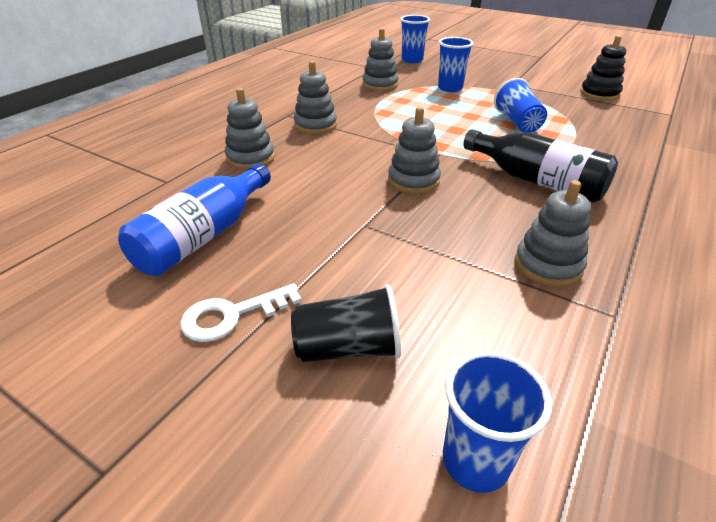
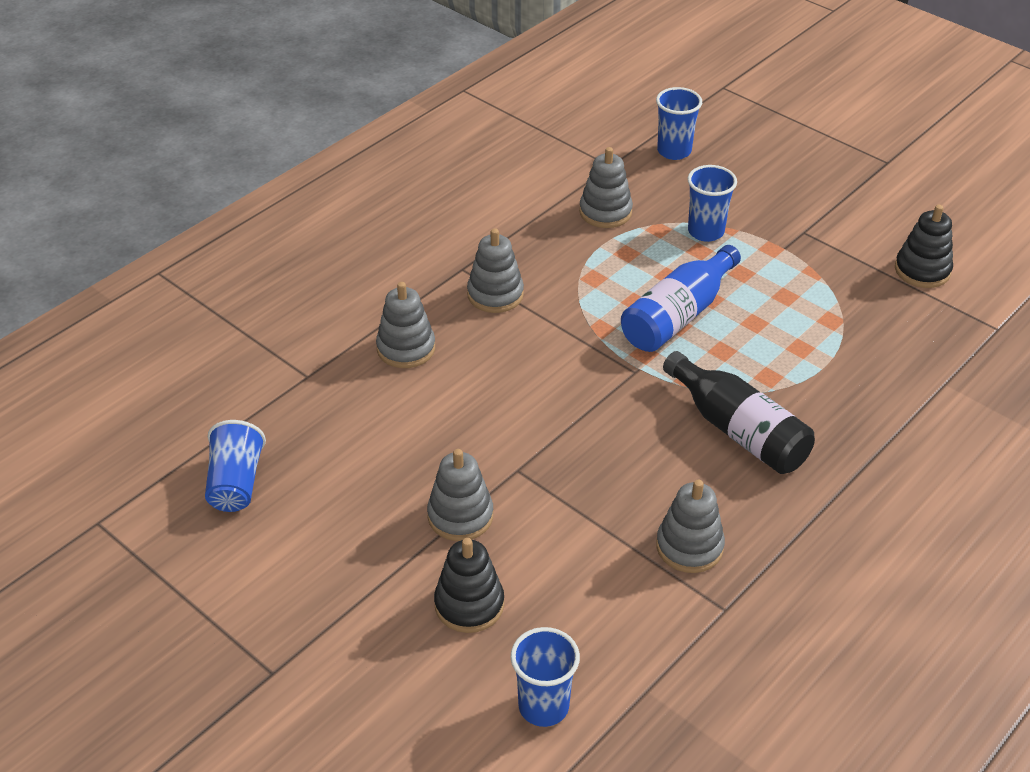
camera: 10 degrees right, 5 degrees up
blue bottle [118,163,271,276] -> blue bottle moved to [621,245,741,352]
white key [180,283,302,342] -> none
black cup [291,284,401,362] -> black stacking toy [434,538,504,633]
grey stacking toy [388,107,441,194] -> grey stacking toy moved to [427,449,493,541]
blue cup [494,78,547,133] -> blue cup moved to [205,420,266,512]

